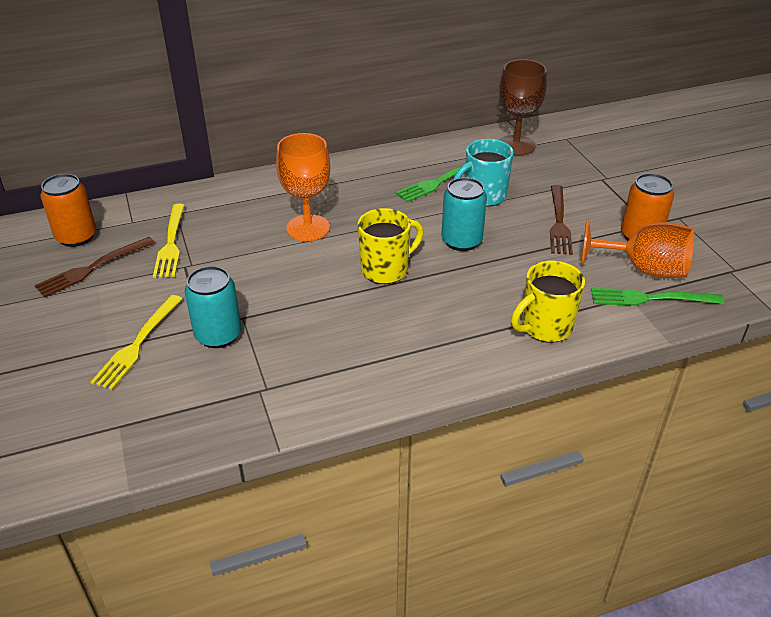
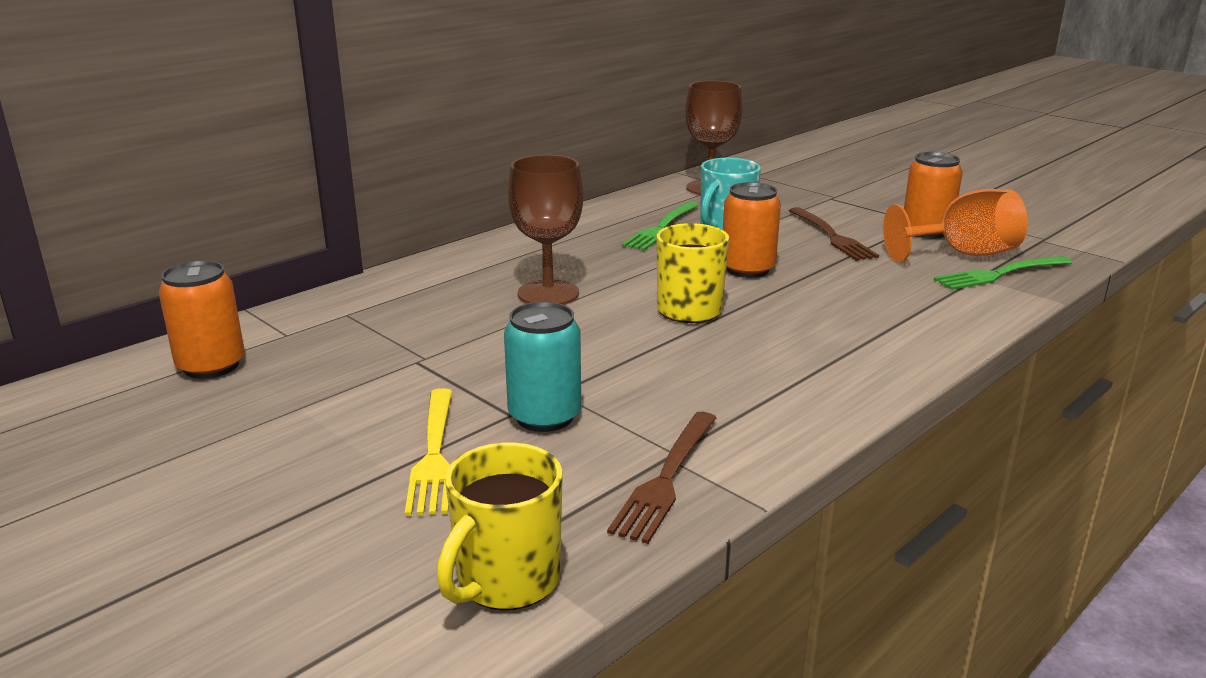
camera: 25 degrees left, 15 degrees down
brown fork [34,237,155,298] -> brown fork moved to [607,412,717,544]
yellow fork [153,204,185,278] -> none
orange goblet [276,133,330,241] -> brown goblet [508,155,583,305]
turquoise can [441,177,487,251] -> orange can [723,182,781,278]
yellow mug [511,261,585,343] -> yellow mug moved to [437,443,563,610]

